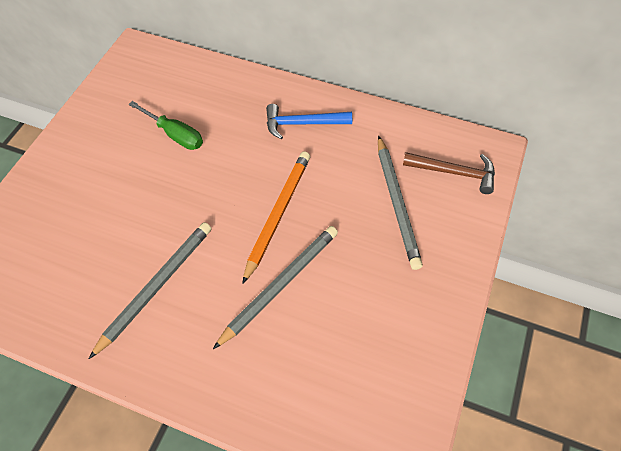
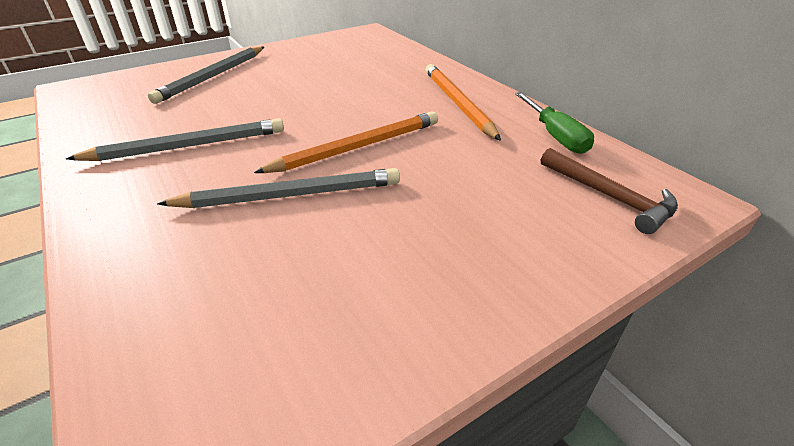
camera: 35 degrees right, 20 degrees down
green screwdriver [128,101,203,150] -> green screwdriver moved to [515,92,594,154]
blue hammer [266,104,352,139] -> orange pencil [425,64,501,141]
grey pencil [378,136,423,270] -> grey pencil moved to [148,46,264,104]

